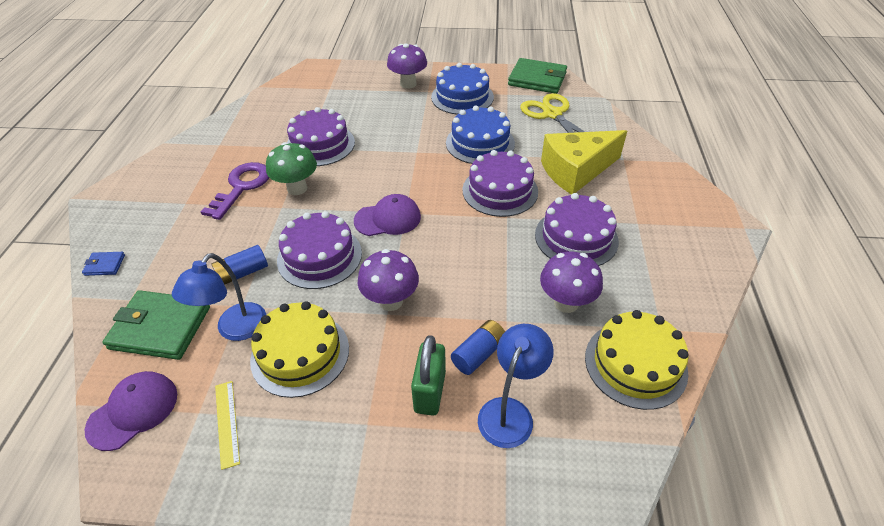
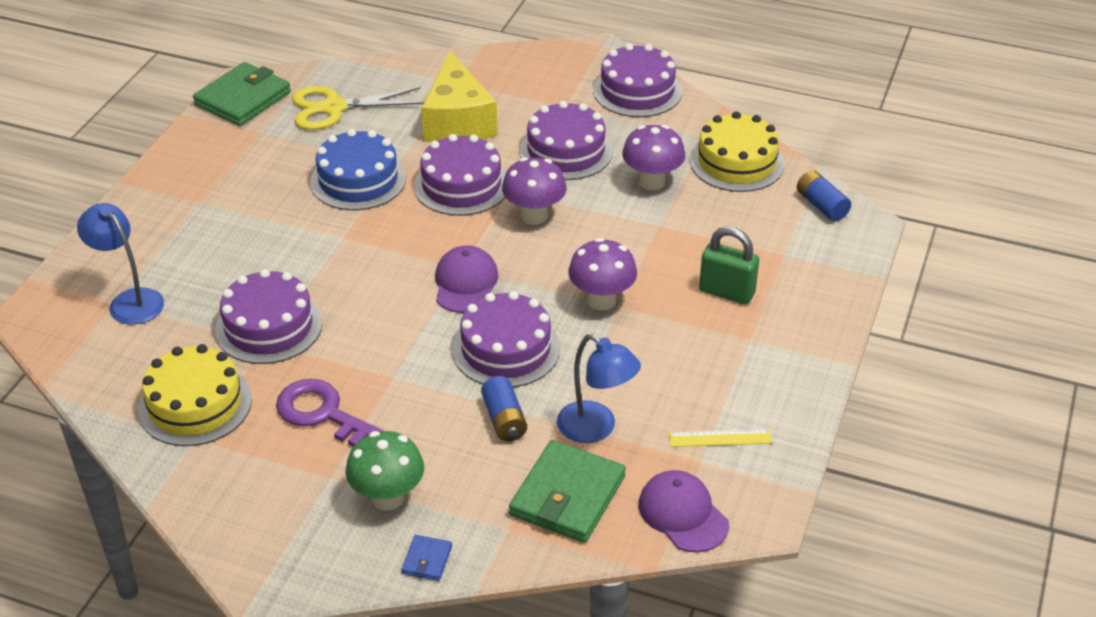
camera: 75 degrees left, 5 degrees down
yellow cake [250,301,349,398] -> yellow cake moved to [138,344,252,446]
green mushroom [266,142,317,195] -> green mushroom moved to [346,431,424,511]
purple mushroom [387,43,427,89] -> purple mushroom moved to [502,157,567,225]
blue cake [431,63,494,115] -> none
blue battery [451,320,505,375] -> blue battery moved to [797,170,851,221]
blue lamp [478,324,554,448] -> blue lamp moved to [77,203,164,325]
none -> purple cake [593,43,682,117]

